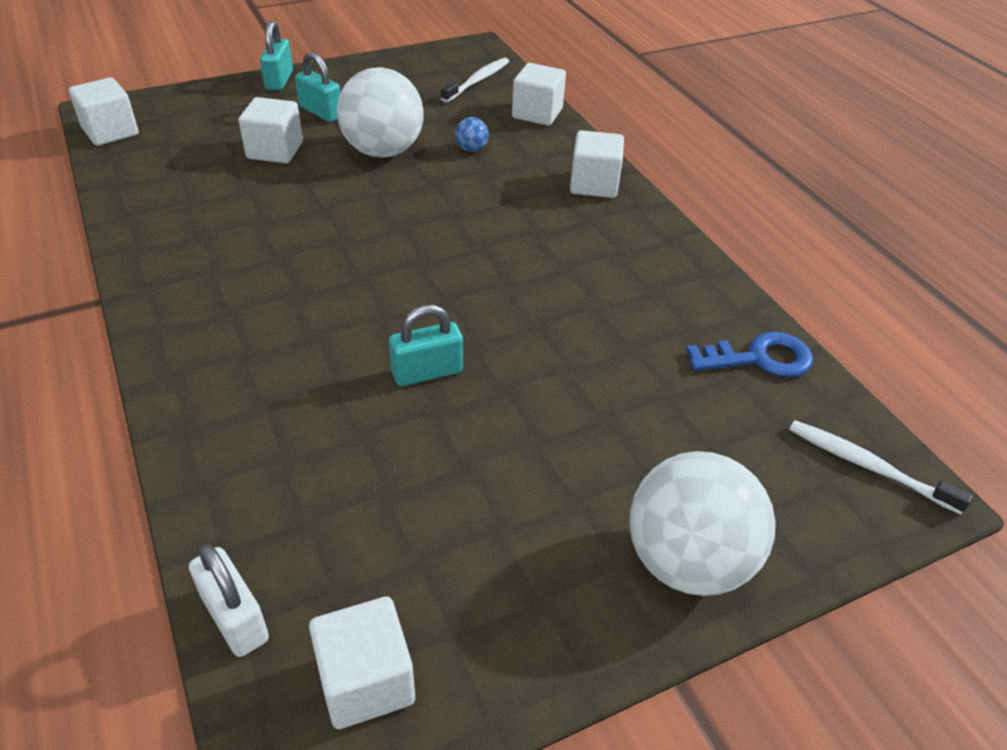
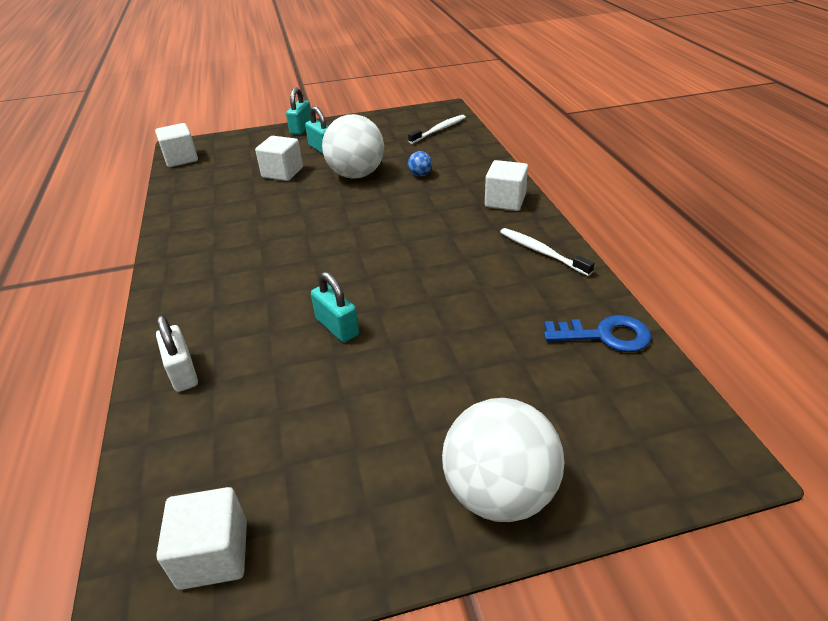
camera: 15 degrees right, 5 degrees down
white padlock [189,544,269,657] -> white padlock moved to [156,315,198,392]
turquoise padlock [389,305,463,386] -> turquoise padlock turned 60 degrees clockwise [311,272,359,342]
white cube [512,63,566,126] -> none
white toothbrush [789,420,973,515] -> white toothbrush moved to [500,228,594,276]

